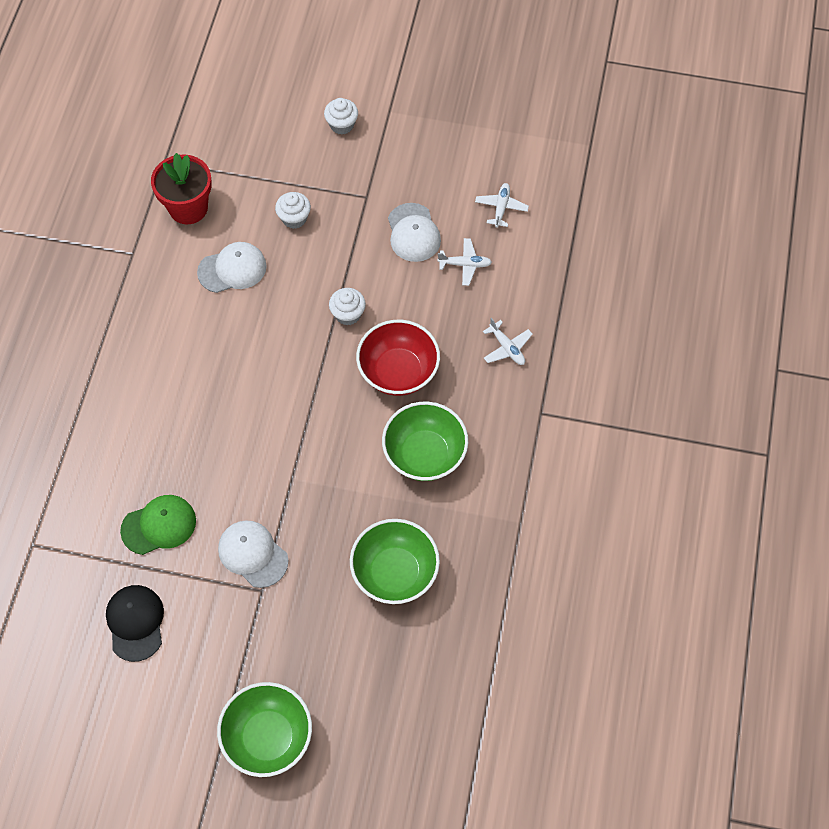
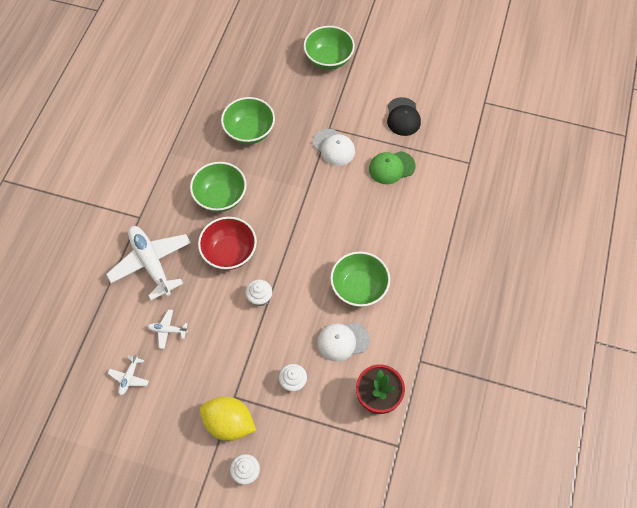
camera: 175 degrees left, 0 degrees up
white cap [388,203,441,262] -> none
white plane [483,318,533,365] -> white plane [106,226,191,300], size x2.20
none -> yellow lemon [200,397,256,441]
none -> green bowl [330,252,390,307]

